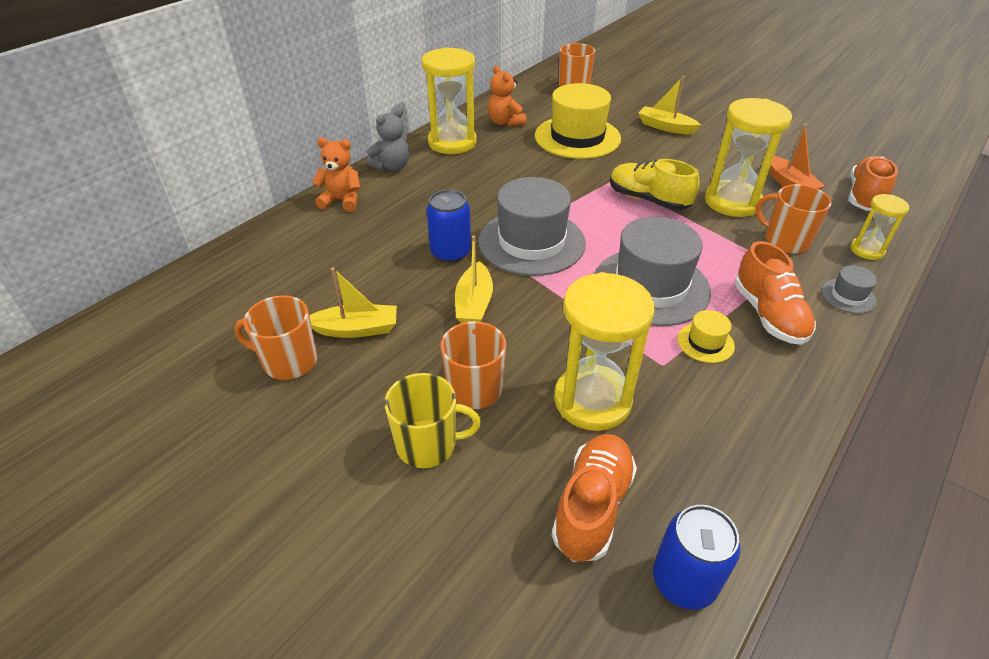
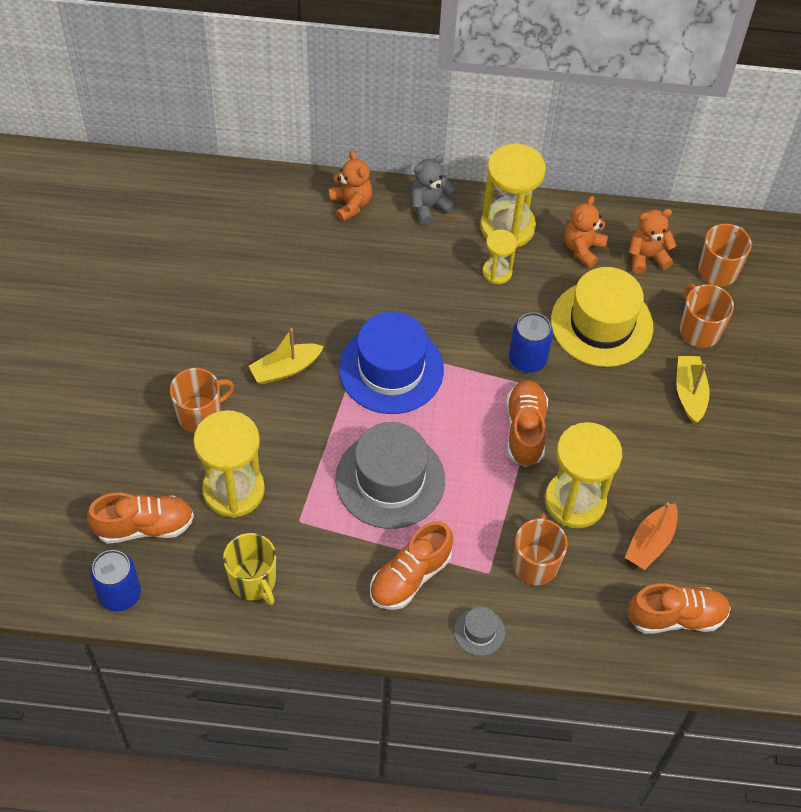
camera: 55 degrees right, 15 degrees up
orange mug [234,295,317,380] -> orange mug moved to [680,284,734,348]
yellow boat [309,267,397,338] -> none
grey teddy bear [367,108,410,171] -> grey teddy bear turned 135 degrees clockwise [411,155,456,225]
yellow mug [384,373,481,468] -> yellow mug moved to [223,533,276,605]
blue can [427,190,471,263] -> blue can moved to [509,313,553,373]
grey hat [478,177,586,276] -> blue hat [339,312,444,414]
yellow shoe [610,159,700,210] -> orange shoe [506,380,548,467]
yellow hat [677,310,735,363] -> none
yellow hourglass [850,194,909,260] -> yellow hourglass moved to [483,229,517,284]
none -> orange teddy bear [629,209,677,274]

